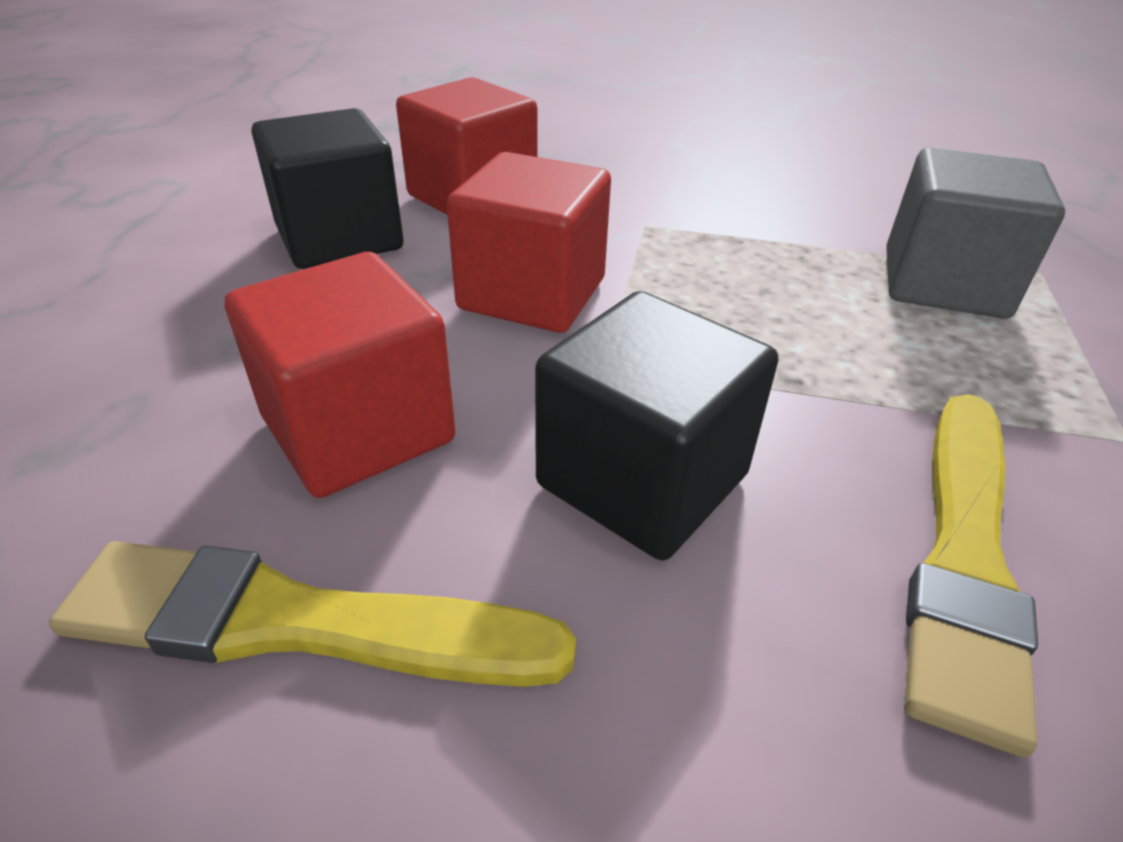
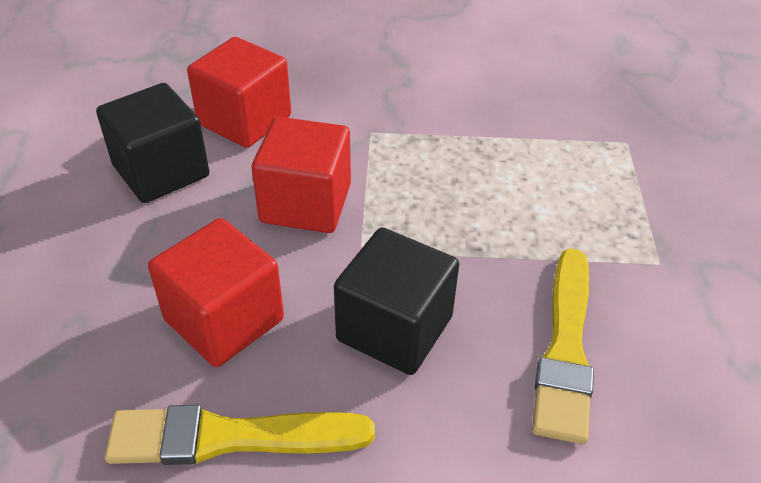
camera: 10 degrees left, 5 degrees up
grey cube [886,148,1065,319] -> none

